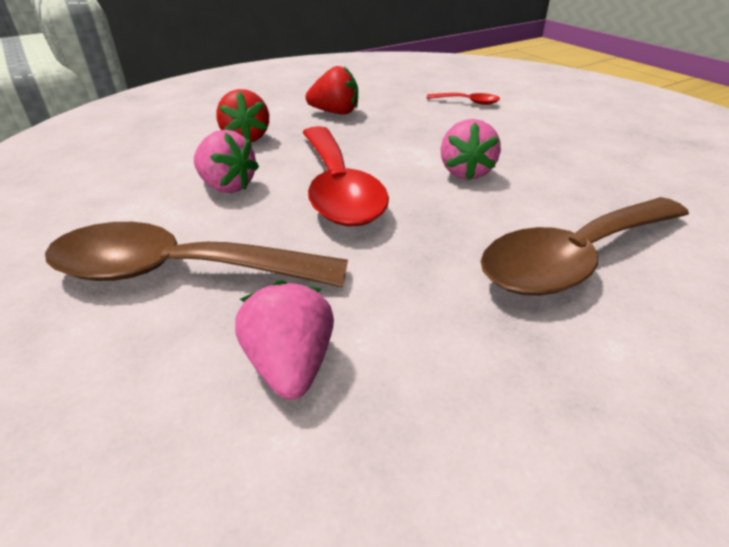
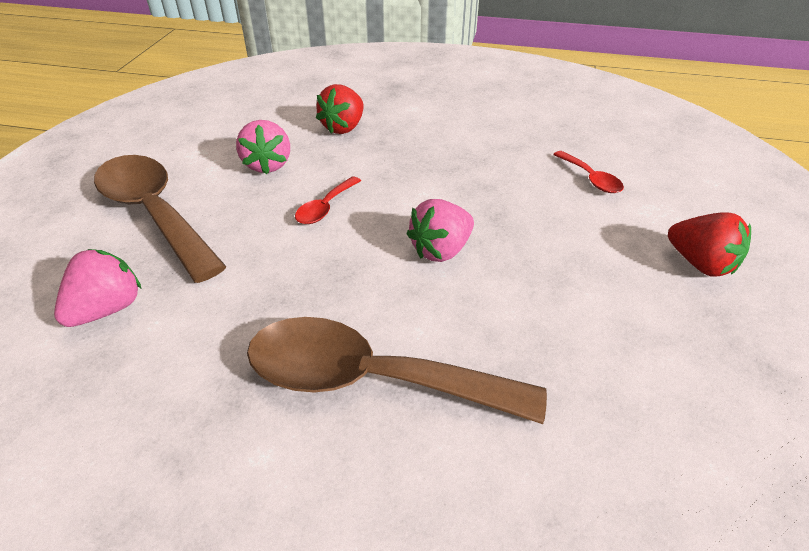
camera: 45 degrees right, 5 degrees up
red spoon [302,126,389,226] -> red spoon [295,176,361,224], size x0.44
red strawberry [306,66,358,115] -> red strawberry moved to [668,212,751,277]

